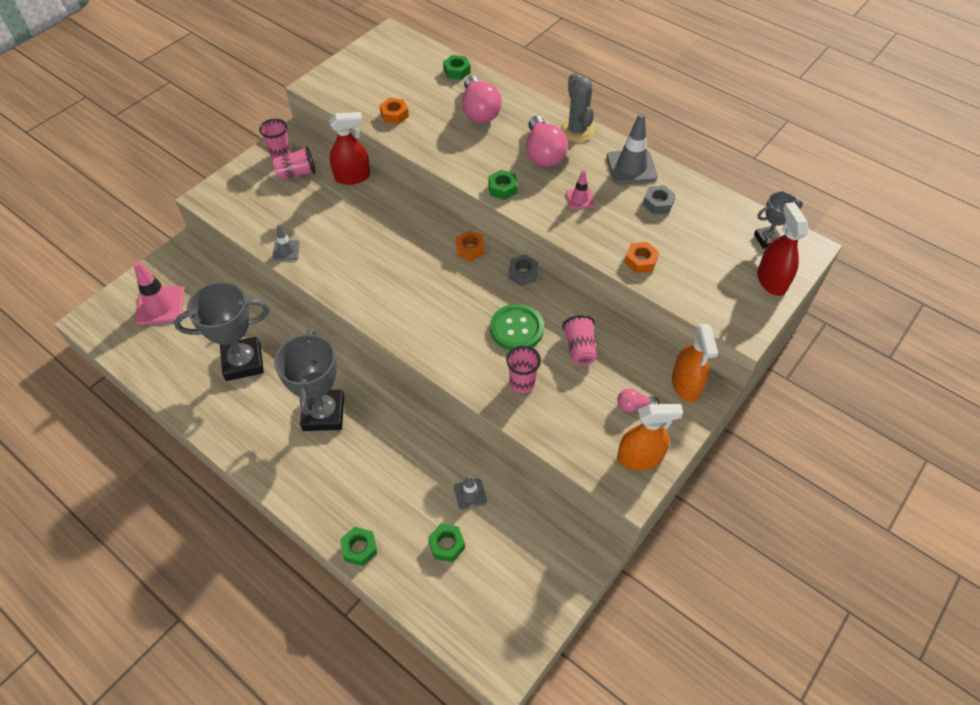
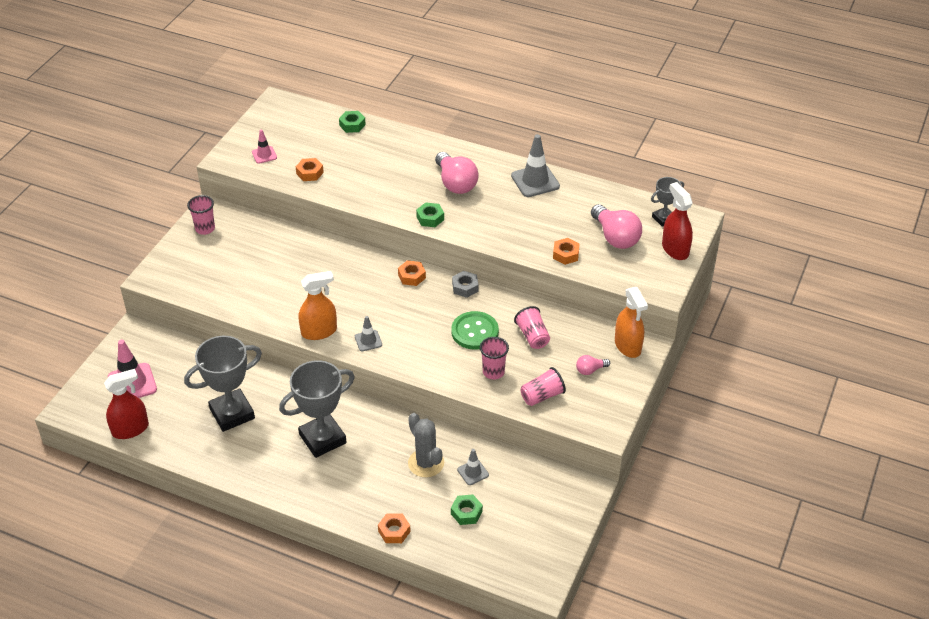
camera: 15 degrees left, 10 degrees down
pink cup [273,147,316,179] -> pink cup moved to [520,367,566,406]
grey traffic cone [273,224,300,261] -> grey traffic cone moved to [355,316,382,351]
grey trophy [274,328,344,431] -> grey trophy turned 75 degrees clockwise [279,360,355,458]
red spray bottle [329,112,370,185] -> red spray bottle moved to [104,369,149,439]
green nut [340,527,377,566] -> orange nut [378,513,411,543]
pink light bulb [462,76,502,123] -> pink light bulb moved to [591,204,642,249]
grey cactus [560,73,595,142] -> grey cactus moved to [408,413,444,477]
pink traffic cone [566,170,595,209] -> pink traffic cone moved to [252,130,277,164]
orange spray bottle [617,404,683,471] -> orange spray bottle moved to [298,271,337,340]
grey nut [643,185,676,215] -> none

